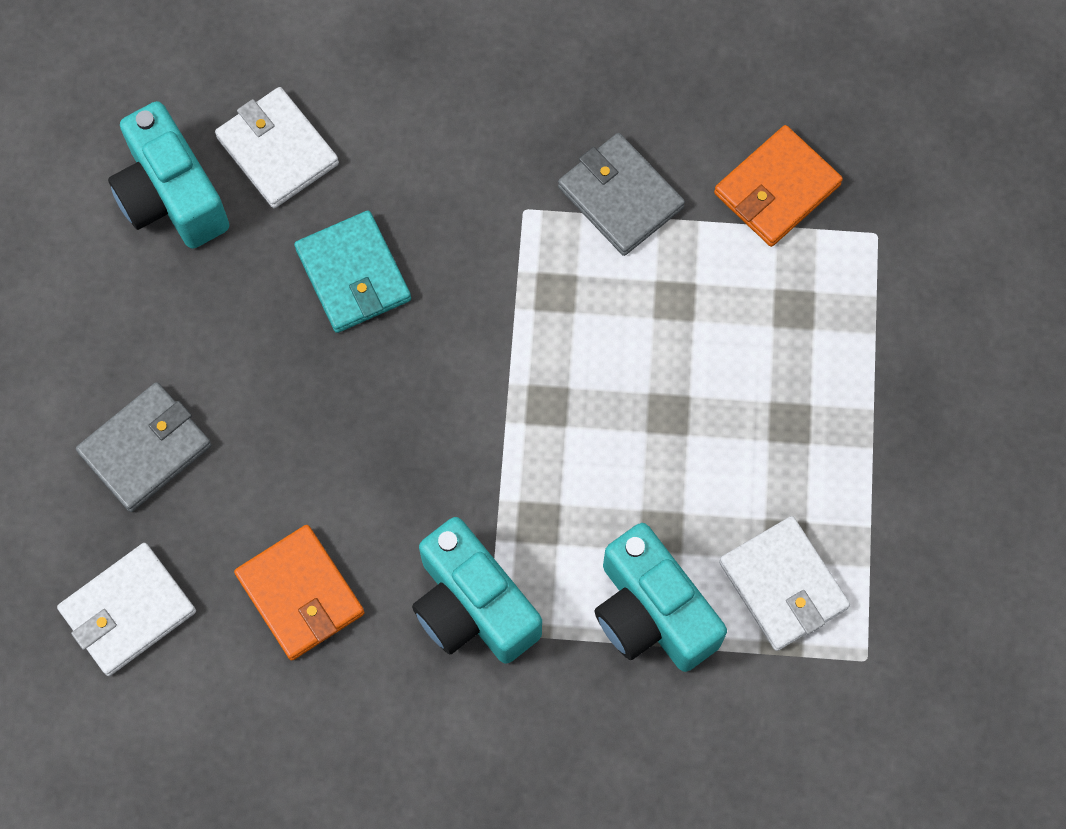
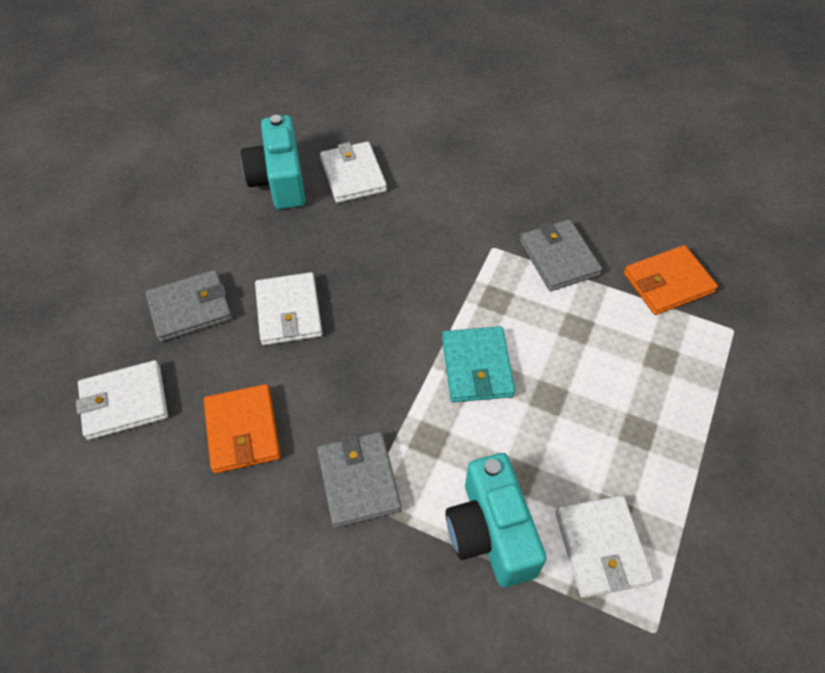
camera: 20 degrees right, 15 degrees down
turquoise wallet [294,211,411,333] -> turquoise wallet moved to [442,326,515,402]
turquoise camera [412,517,542,664] -> grey wallet [317,432,402,528]
none -> white wallet [255,272,323,345]

